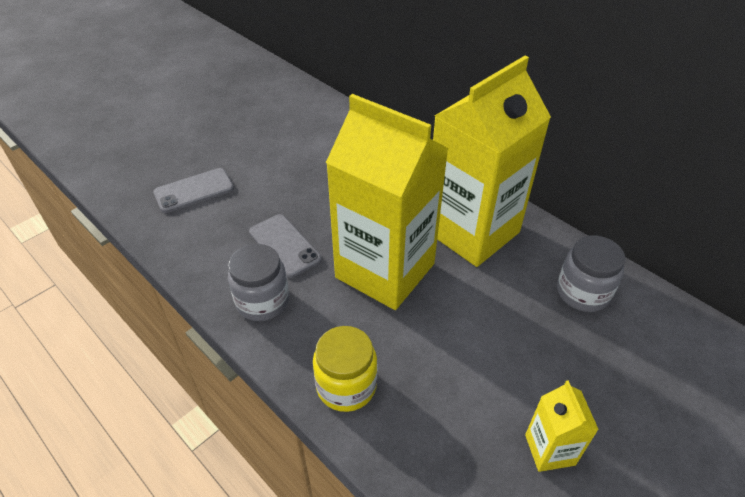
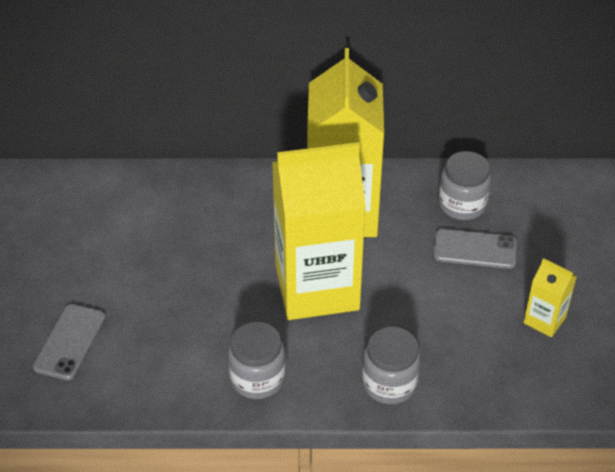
camera: 45 degrees left, 0 degrees up
grey phone [249,214,321,278] -> grey phone moved to [433,229,517,269]
yellow jar [313,326,377,412] -> grey jar [362,327,421,404]

